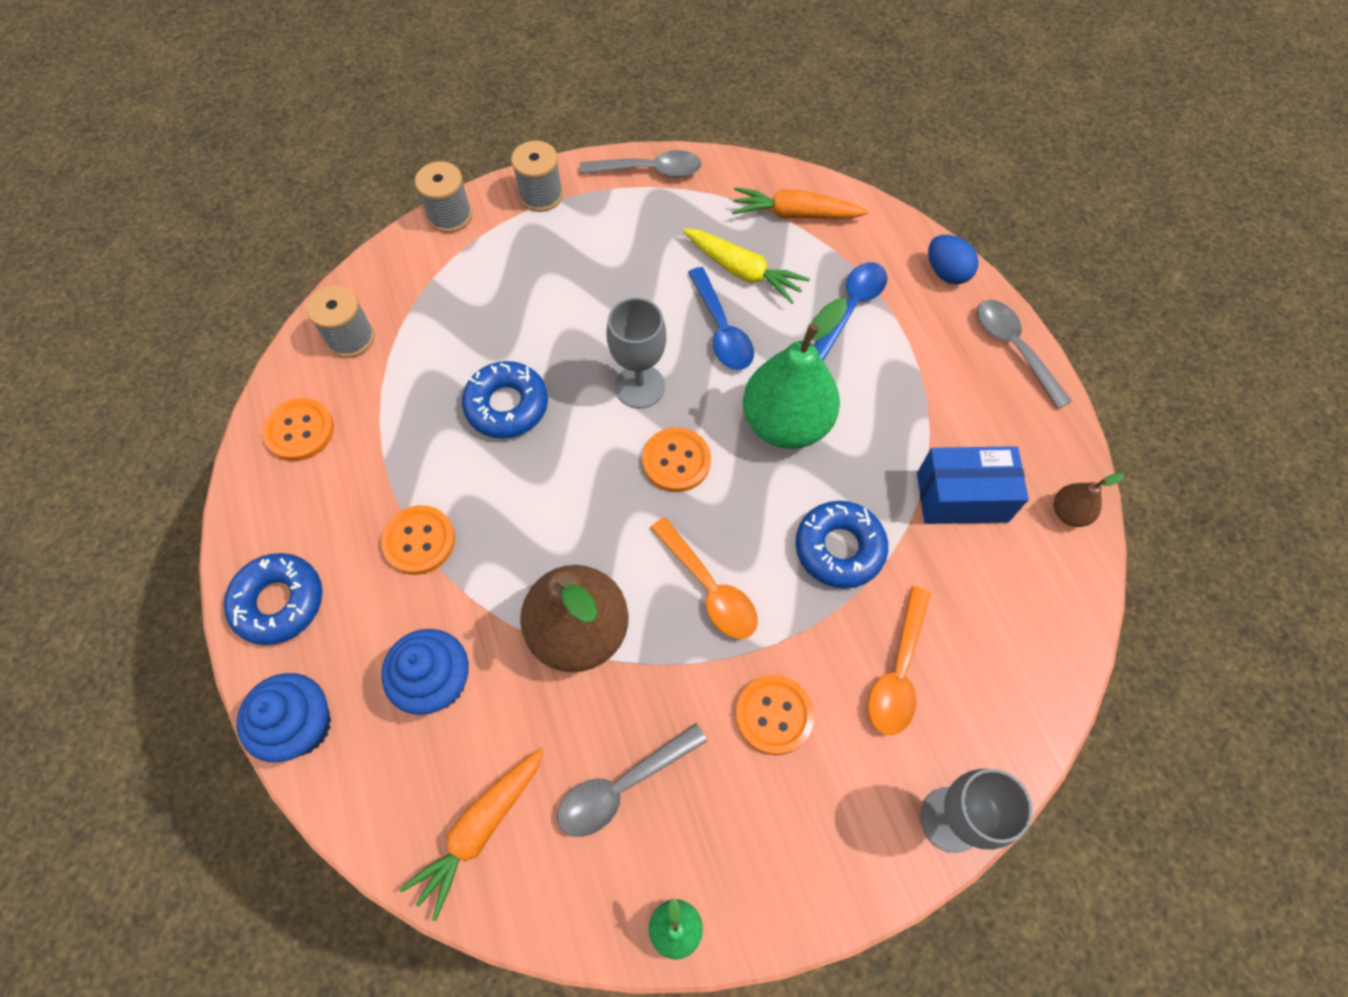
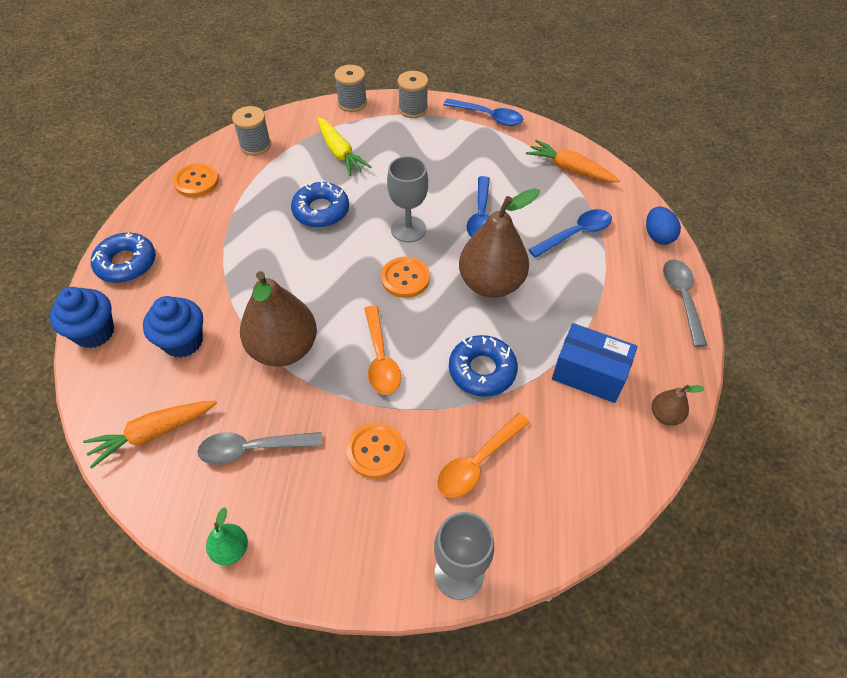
camera: 25 degrees right, 10 degrees down
orange button [381,505,455,575] -> none
grey spoon [580,150,702,178] -> blue spoon [443,99,523,126]
yellow carrot [683,228,810,304] -> yellow carrot moved to [318,117,371,176]
green pear [743,299,847,449] -> brown pear [459,188,540,298]

